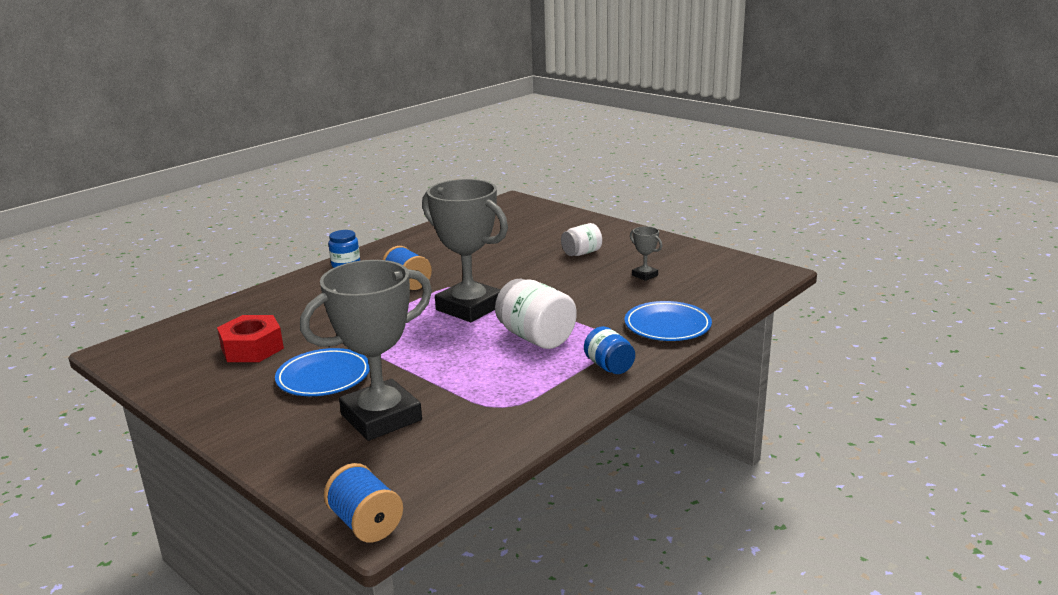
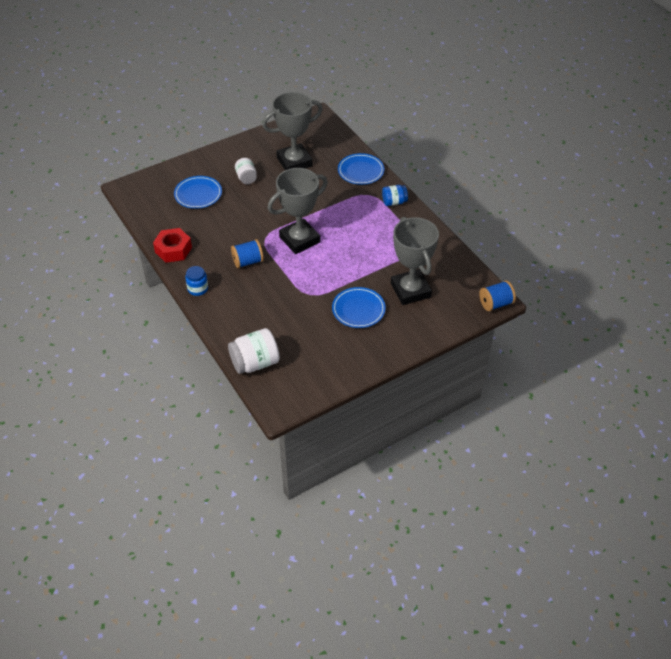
camera: 75 degrees left, 25 degrees up
red nut [217,315,284,362] -> red nut moved to [153,228,192,263]
white jar [495,279,577,349] -> white jar moved to [228,328,280,374]
grey trophy [630,226,662,281] -> grey trophy [262,92,323,170], size x2.44
none -> blue plate [174,176,222,209]

